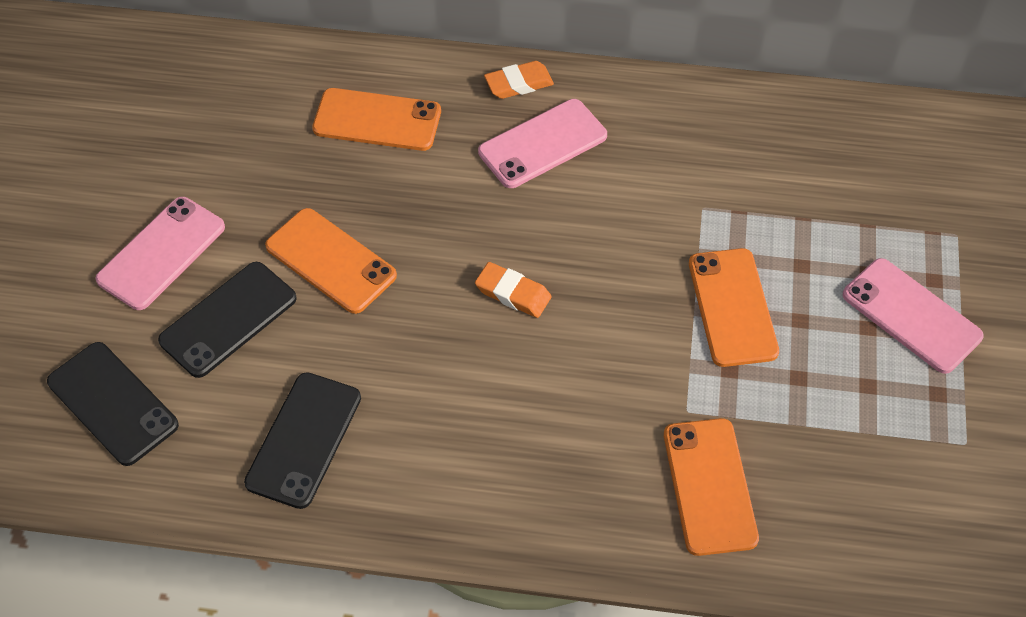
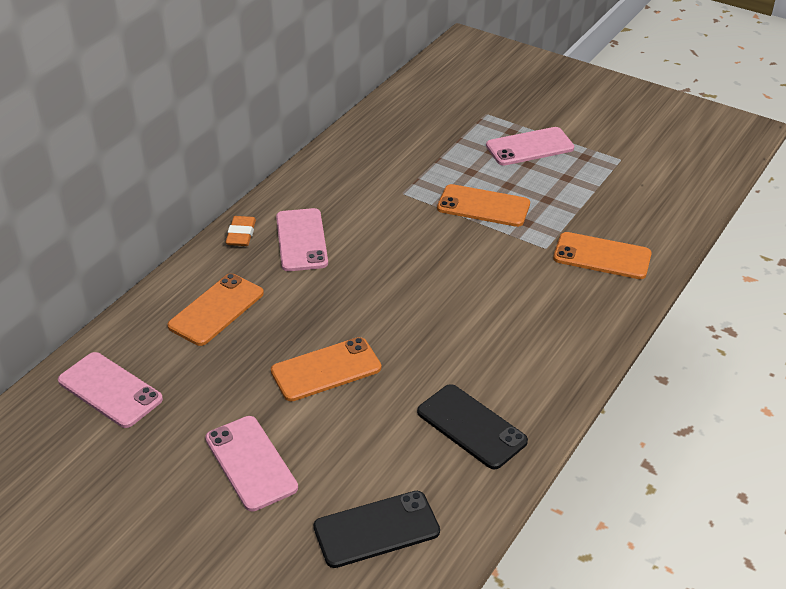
camera: 65 degrees left, 15 degrees down
black phone [158,262,297,378] -> none
orange eraser [475,262,551,318] -> none
none -> pink phone [58,352,163,428]

